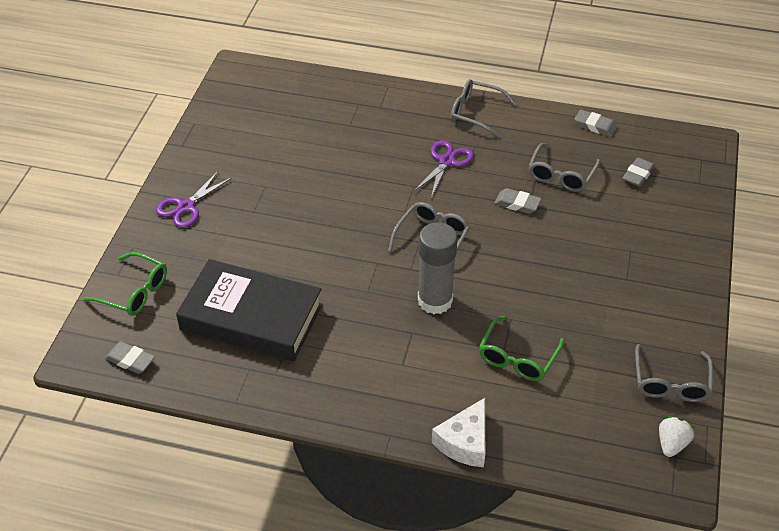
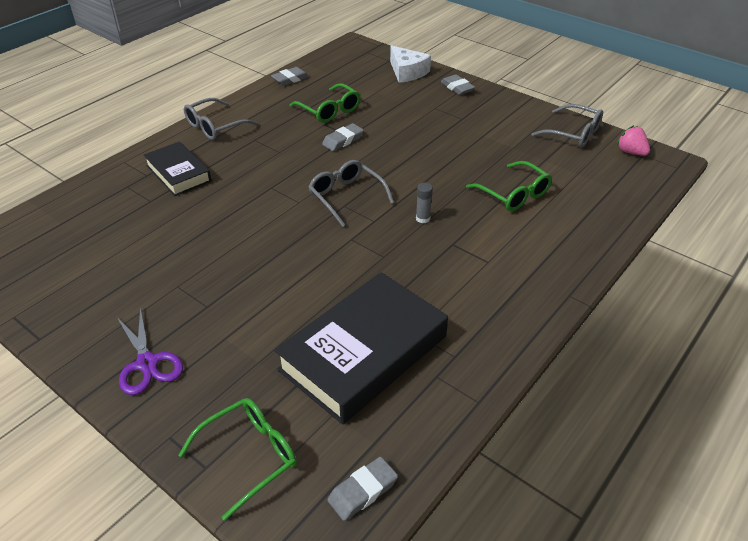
camera: 65 degrees left, 5 degrees down
purple scissors [414,140,474,198] -> none
grey glue stick [418,222,458,314] -> grey glue stick [416,183,433,223], size x0.41
white cheese [432,398,485,467] -> white cheese moved to [390,45,431,83]
grey glasses [529,143,600,192] -> green glasses [290,83,361,123]
grey eraser [623,157,655,187] -> grey eraser moved to [441,74,475,95]
white strawberry [659,416,695,457] -> pink strawberry [617,125,650,156]
none -> black book [143,141,211,196]

